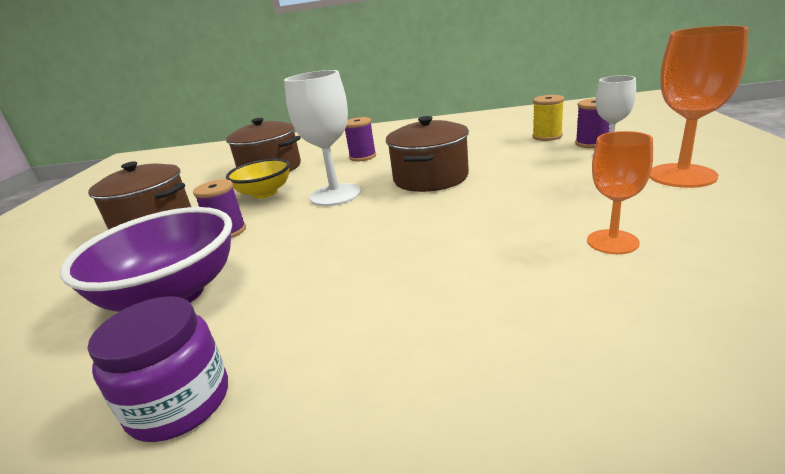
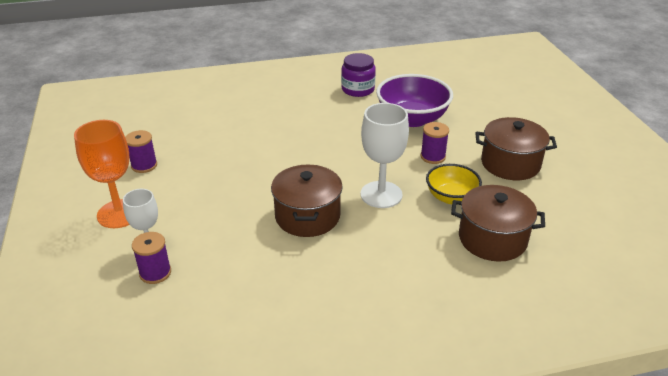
camera: 160 degrees right, 10 degrees up
purple spool [345,117,376,161] -> purple spool moved to [125,130,157,173]
yellow spool [533,95,564,141] -> none
orange goblet [587,131,653,254] -> none

